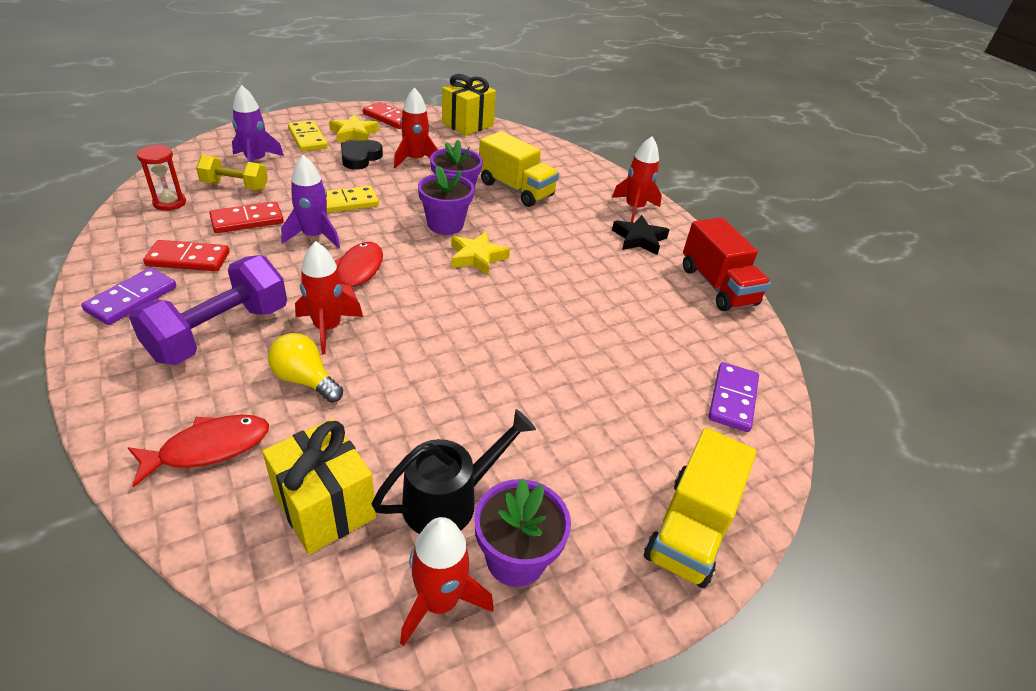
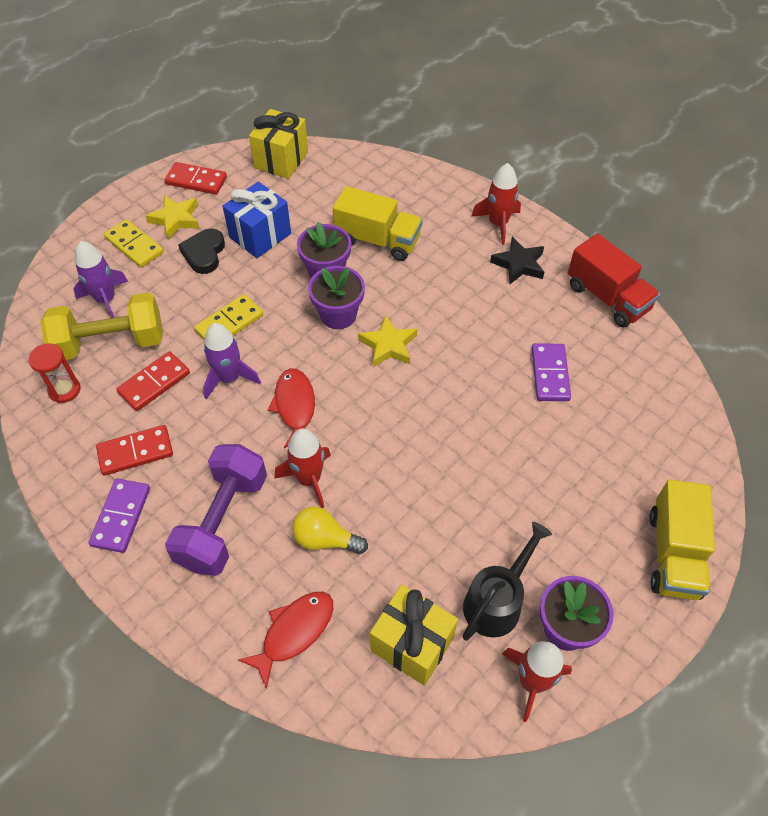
camera: 15 degrees left, 15 degrees up
yellow dumbbell [196,155,268,191] -> yellow dumbbell [40,293,163,360], size x1.66
red rocket [394,87,438,168] -> blue gift [223,182,291,258]
purple domino [708,362,759,432] -> purple domino moved to [532,343,571,401]

